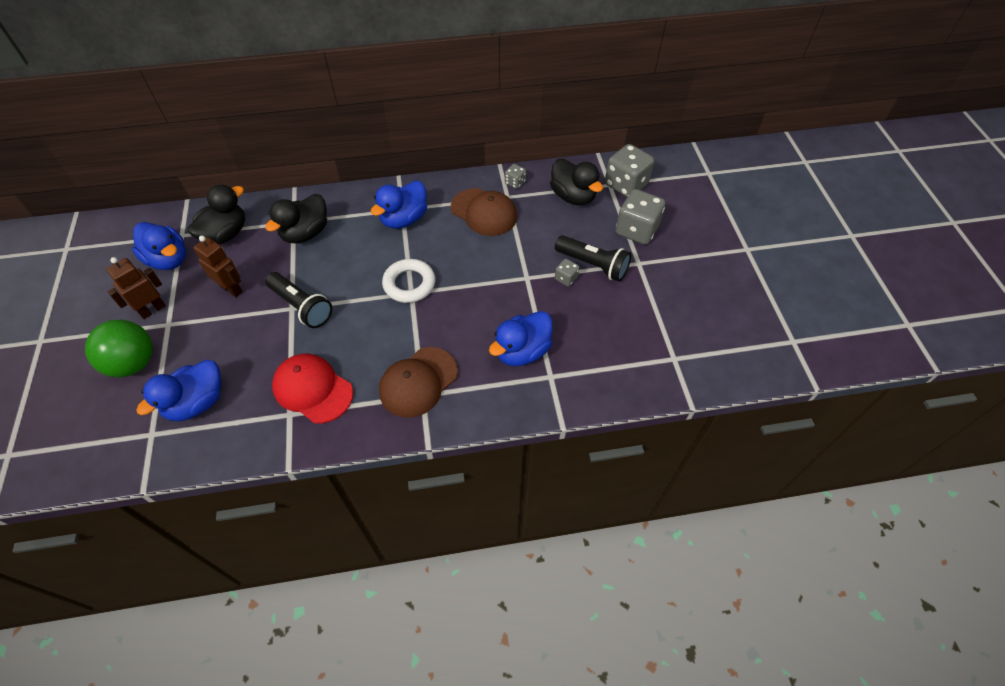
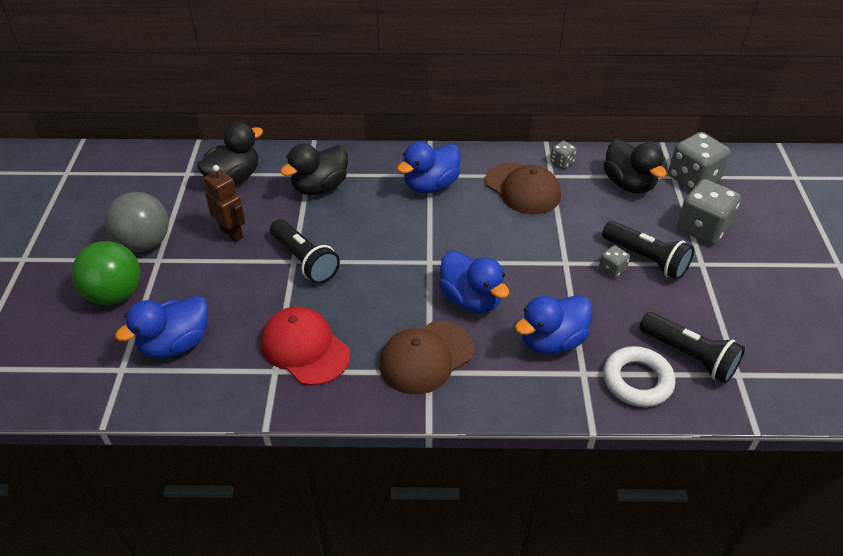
camera: 10 degrees right, 10 degrees down
brown robot [106,257,166,319] -> grey ball [105,192,169,252]
blue duck [132,222,186,270] -> blue duck moved to [439,250,510,313]
white ring [382,259,435,303] -> white ring moved to [603,346,675,407]
none -> black flashlight [639,312,745,383]

